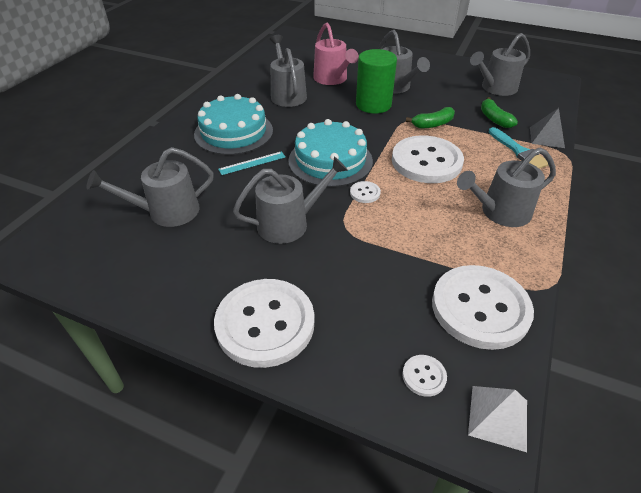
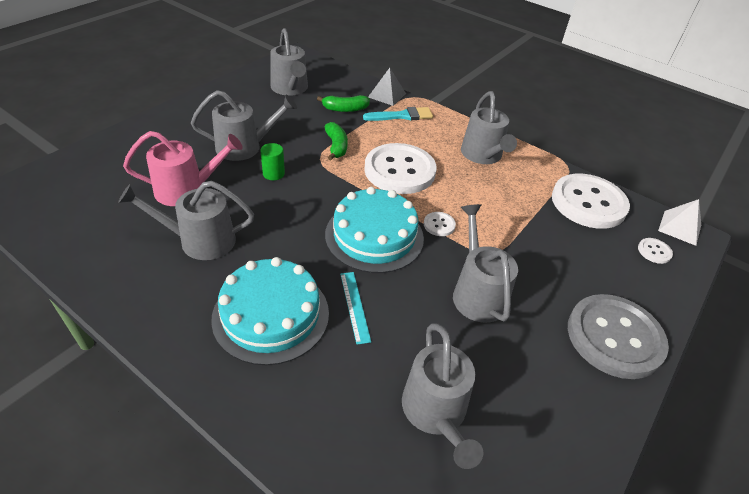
camera: 80 degrees left, 0 degrees up
white button [214,279,314,368] -> grey button [568,294,669,379]
green cylinder [356,49,397,113] -> green cylinder [260,143,285,180], size x0.49

